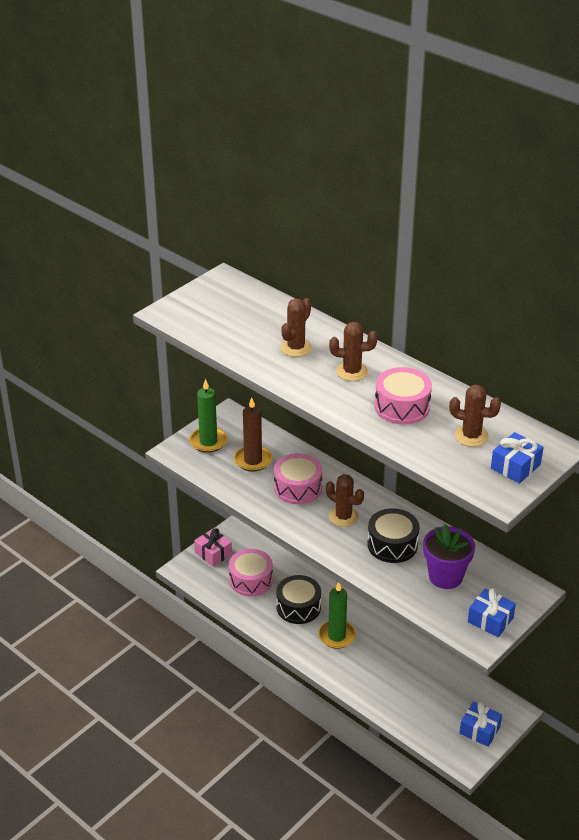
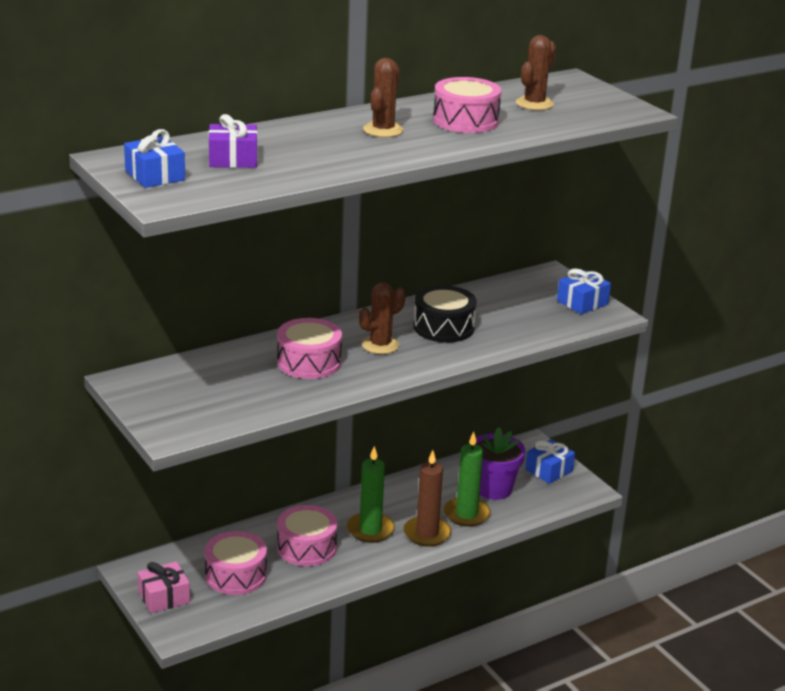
camera: 75 degrees left, 10 degrees down
green candle [189,379,228,453] -> green candle moved to [444,431,491,527]
brown candle [234,397,272,471] -> brown candle moved to [403,450,451,547]
black drum [276,575,321,624] -> pink drum [277,505,337,566]
brown cactus [281,298,312,357] -> none
purple flower pot [423,524,475,589] -> purple flower pot moved to [476,427,525,500]
blue gift [491,432,543,484] -> blue gift moved to [124,129,185,188]
none -> purple gift [209,114,258,168]

